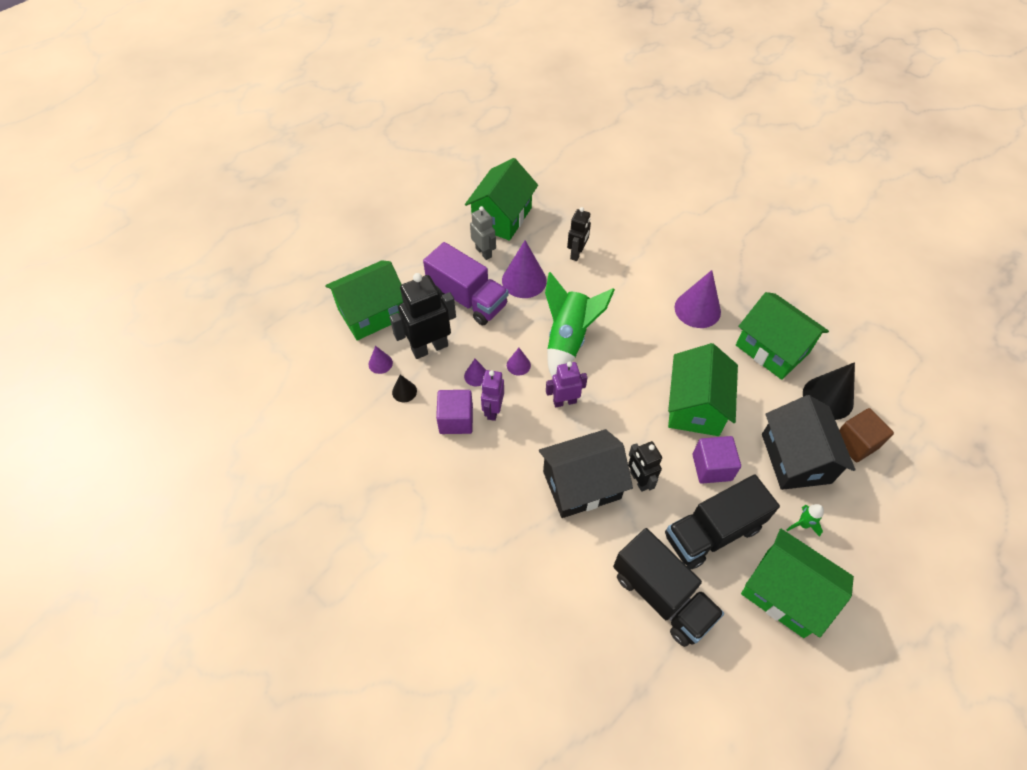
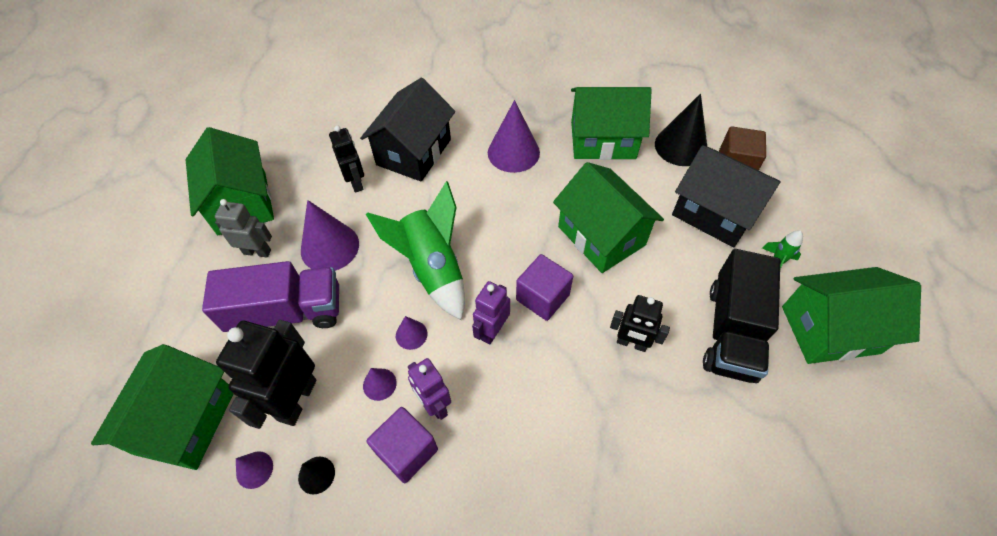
camera: 45 degrees left, 0 degrees up
black house [539,429,633,518] -> black house moved to [360,78,455,182]
black truck [613,528,724,647] -> none
purple cube [692,436,741,484] -> purple cube moved to [516,254,573,321]

